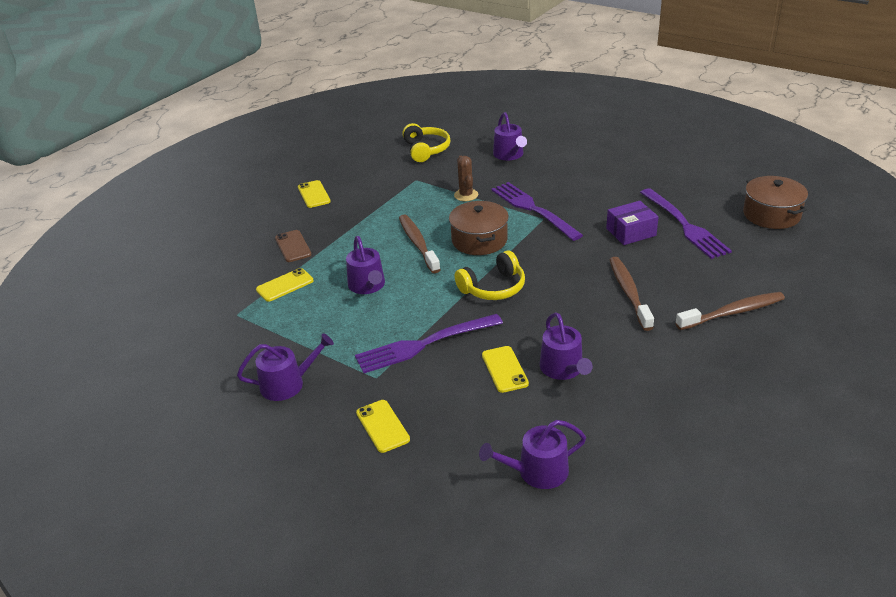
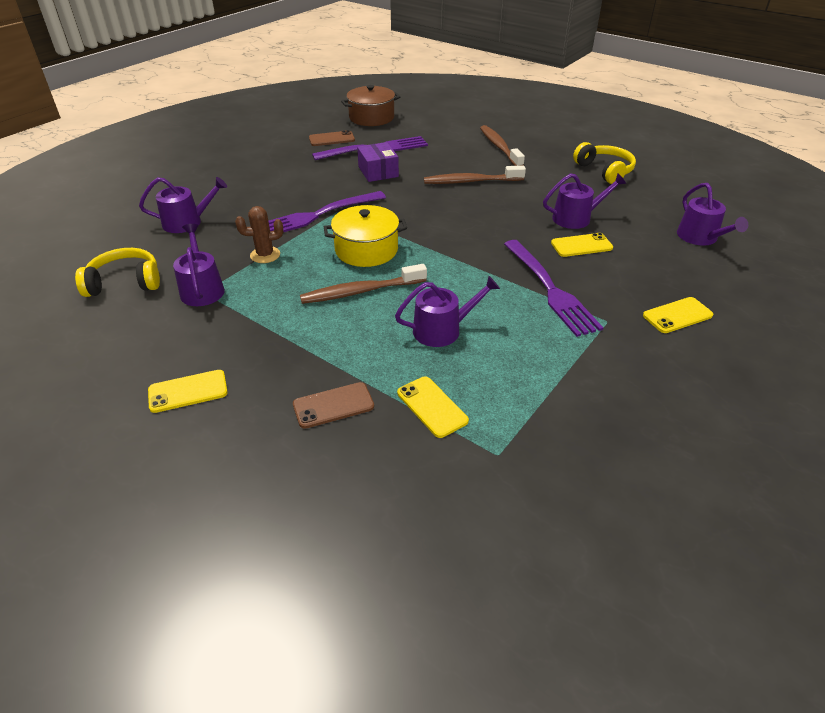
camera: 90 degrees left, 5 degrees up
purple watering can [237,333,334,401] -> purple watering can moved to [173,224,225,306]
brown pot [449,201,509,255] -> yellow pot [324,205,407,267]
yellow headphones [454,250,525,300] -> yellow headphones moved to [573,142,636,184]
none -> brown phone [309,130,355,146]

